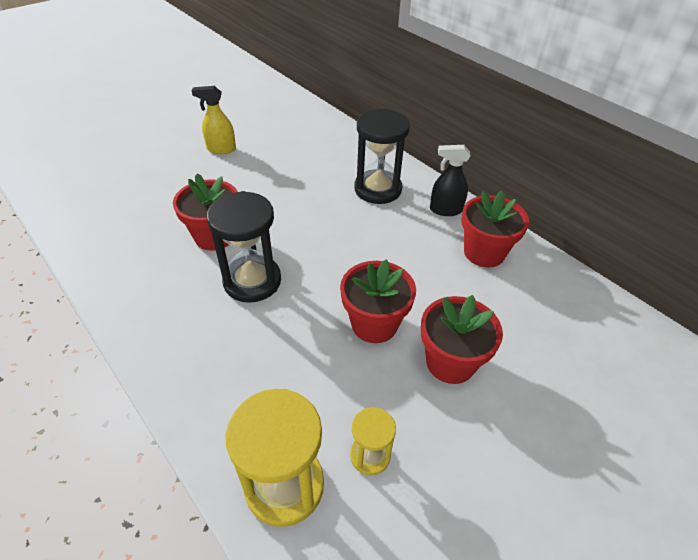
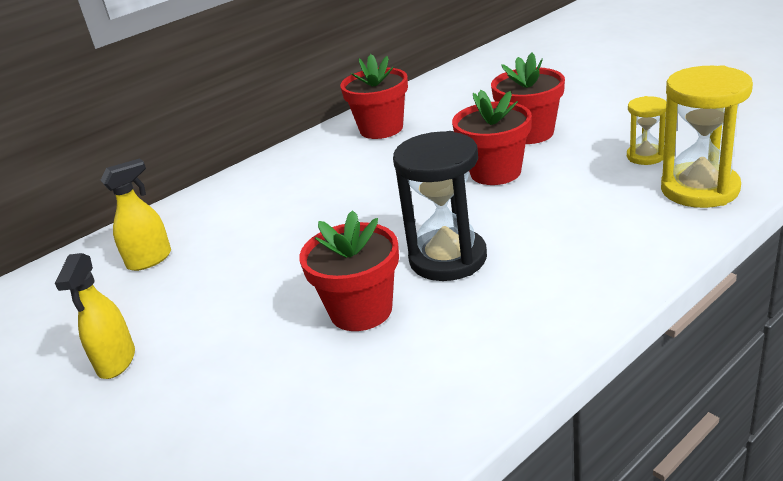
camera: 85 degrees left, 15 degrees down
black hourglass [354,109,410,204] -> none
black spray bottle [430,145,471,216] -> none
none -> yellow spray bottle [100,158,171,271]

